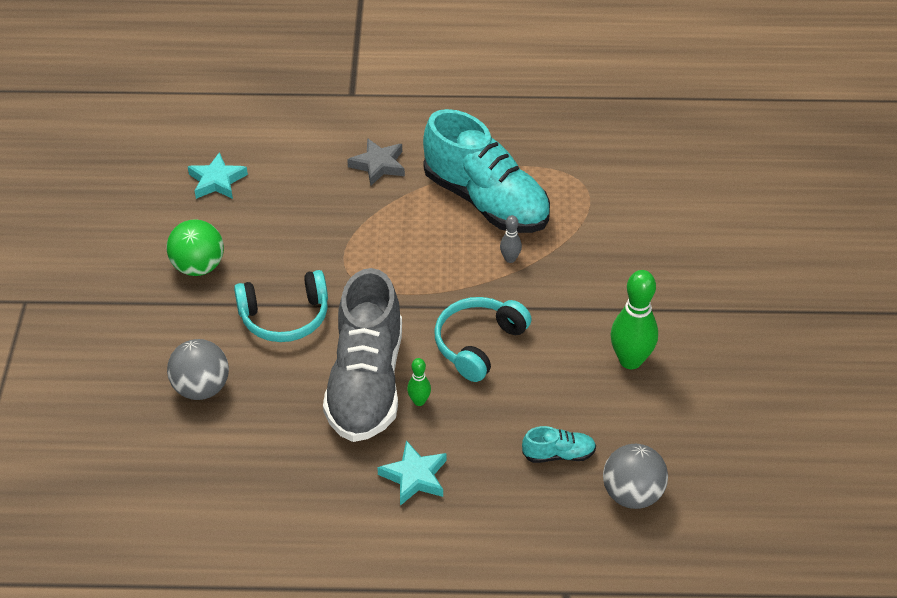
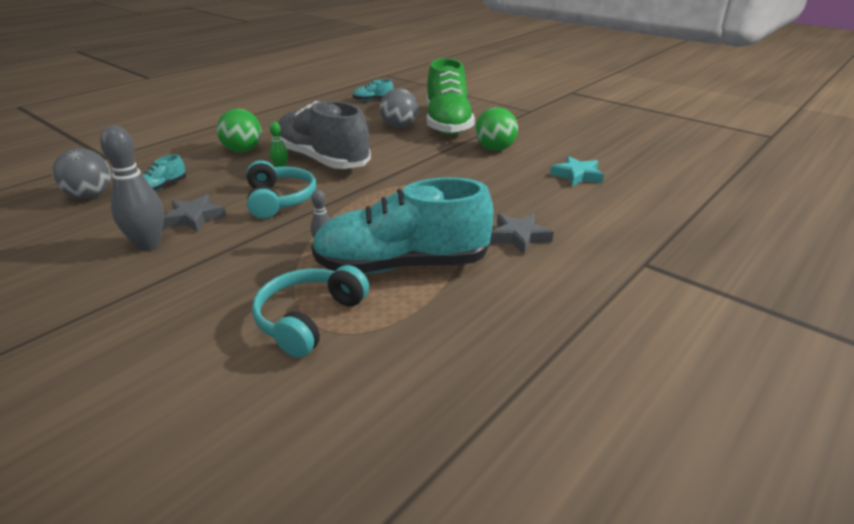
camera: 130 degrees right, 15 degrees down
turquoise headphones [234,270,328,342] -> turquoise headphones moved to [252,265,369,358]
turquoise star [377,440,446,506] -> green ball [217,109,262,153]
green bowling pin [610,270,658,369] -> grey bowling pin [100,126,164,251]
none -> grey star [163,194,226,232]
none -> turquoise shoe [353,79,394,101]
none -> green shoe [427,58,475,135]

